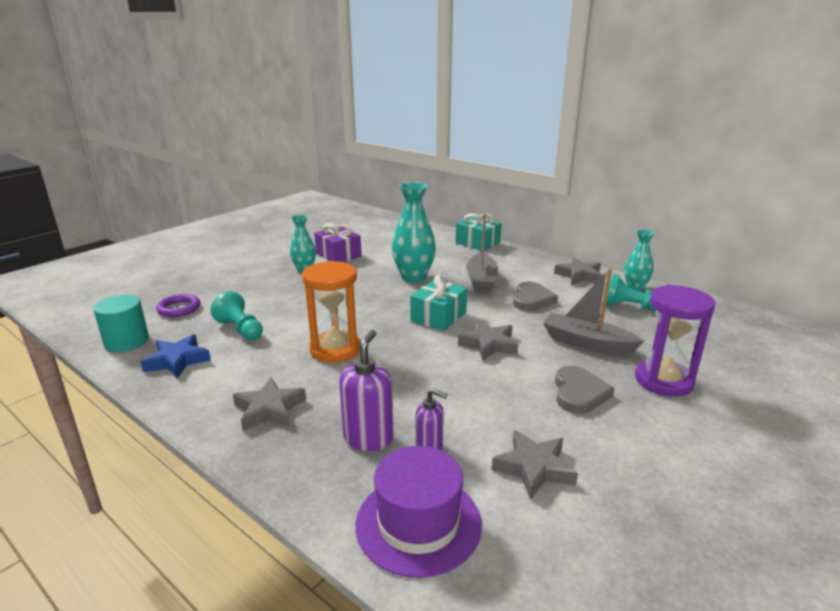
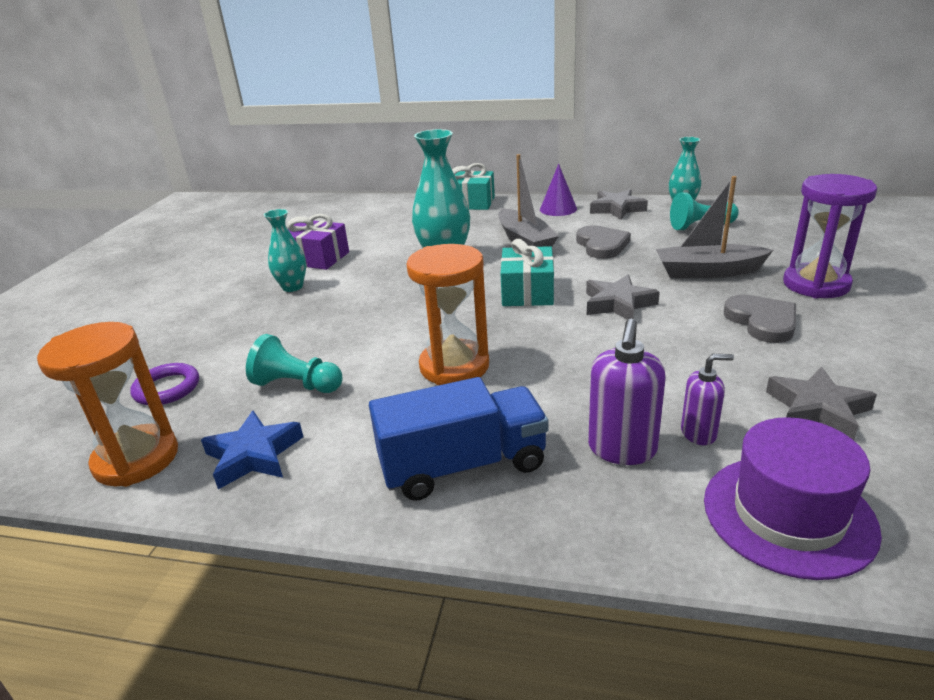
camera: 25 degrees left, 5 degrees up
turquoise cylinder [93,295,149,352] -> orange hourglass [37,322,178,487]
grey star [233,377,306,431] -> blue truck [369,377,549,501]
purple soap dispenser [339,330,393,451] -> purple soap dispenser turned 150 degrees counterclockwise [588,319,666,465]
none -> purple cone [540,164,577,216]

